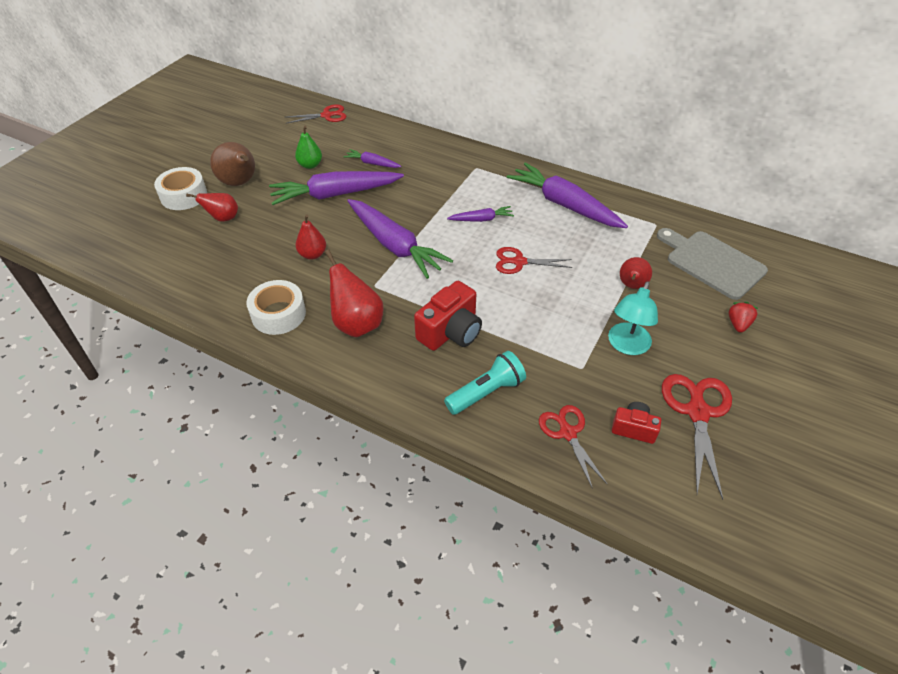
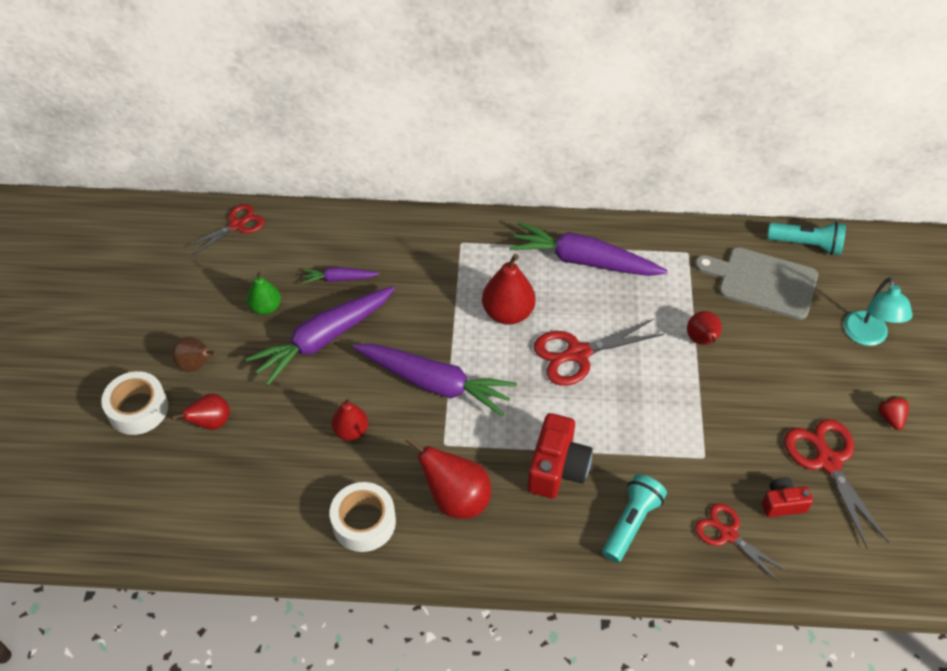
camera: 25 degrees left, 5 degrees up
brown pear [210,142,255,186] -> brown pear [172,337,216,372], size x0.64
purple carrot [447,206,514,222] -> red pear [482,254,535,325]
red scissors [496,247,572,274] -> red scissors [534,319,664,386], size x1.51
turquoise lamp [608,282,658,355] -> turquoise lamp moved to [844,277,912,346]
red strawberry [728,302,758,333] -> red strawberry moved to [877,396,909,430]
none -> turquoise flashlight [767,222,846,255]

